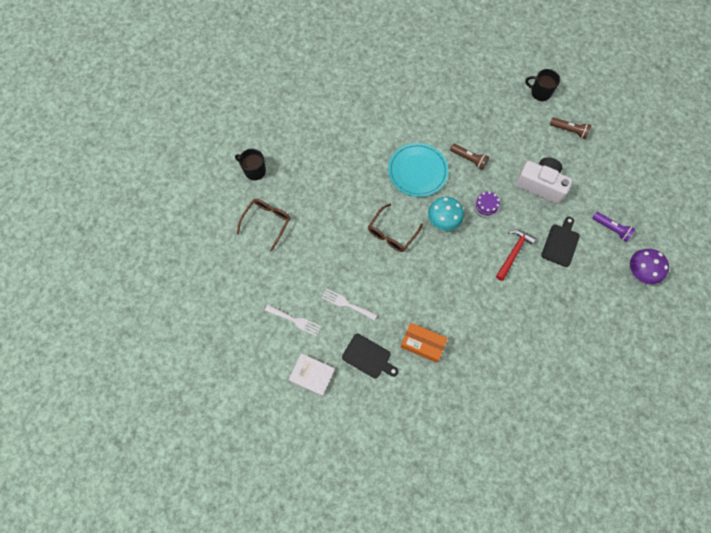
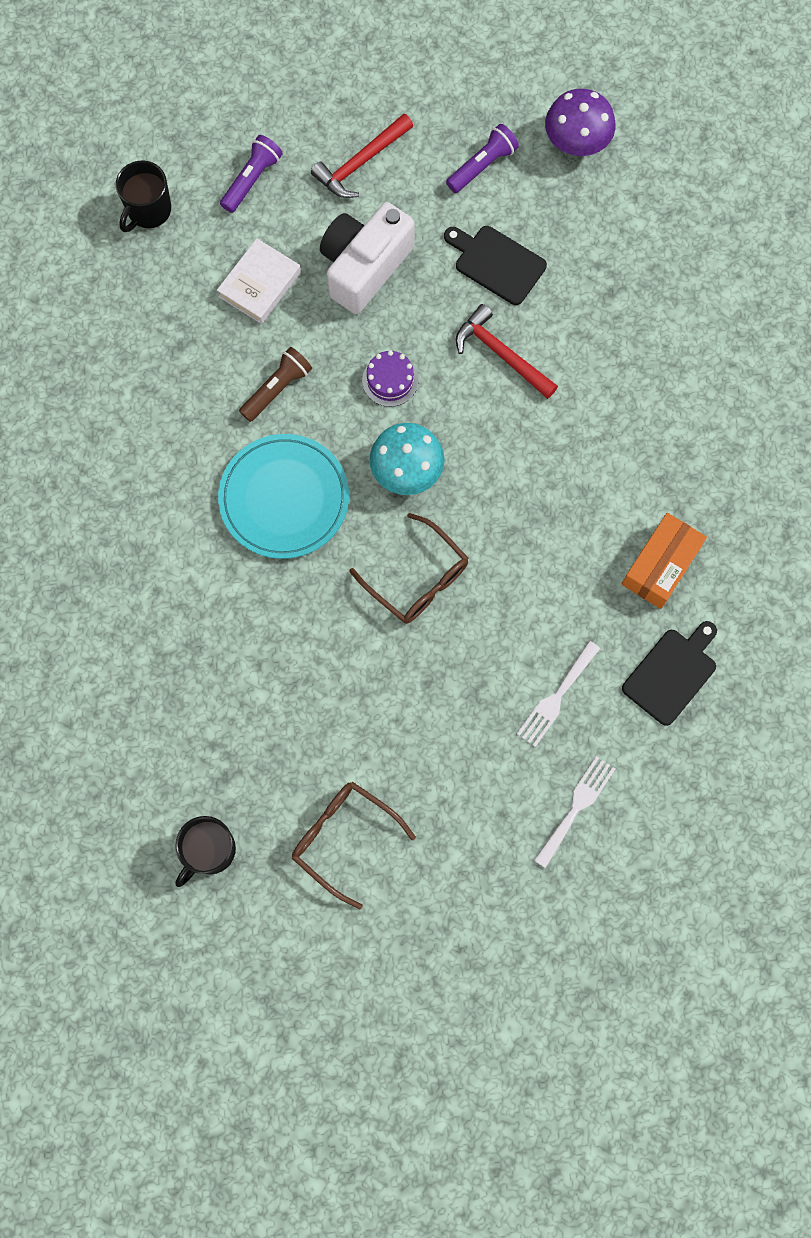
camera: 80 degrees left, 5 degrees up
white book [289,353,335,396] -> white book moved to [217,238,301,324]
brown flashlight [550,118,591,139] -> purple flashlight [220,135,283,213]
none -> red hammer [311,114,413,198]

